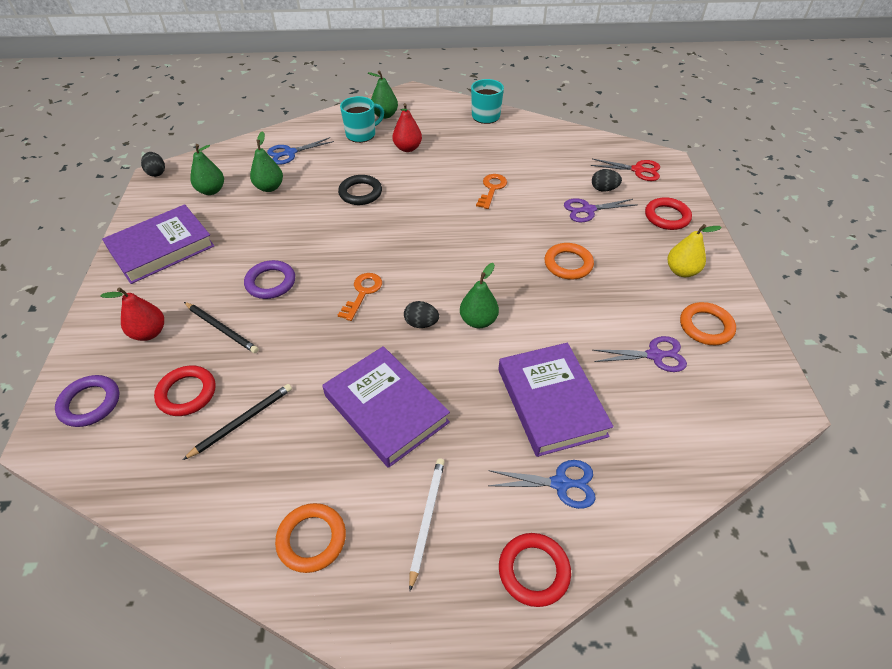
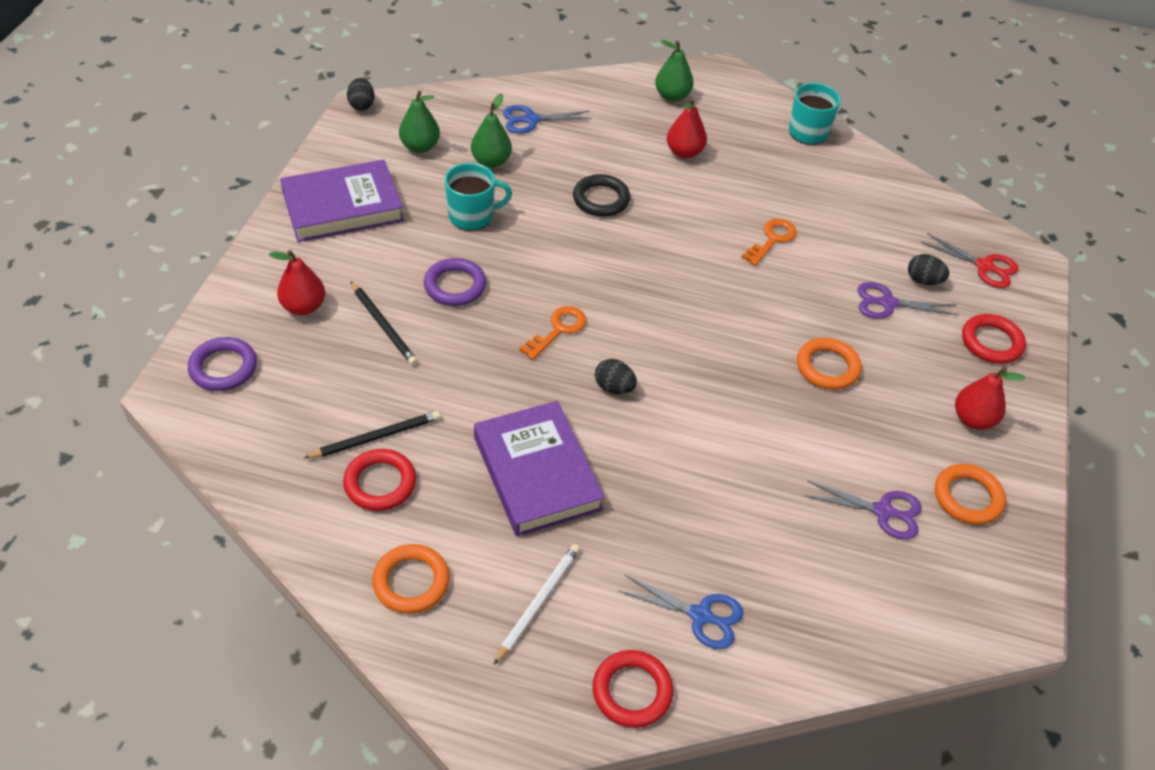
camera: 15 degrees right, 0 degrees up
red ring [154,366,215,416] -> red ring moved to [343,449,416,511]
turquoise mug [340,96,384,143] -> turquoise mug moved to [445,163,512,231]
green pear [460,263,499,328] -> none
purple book [498,343,614,457] -> none
yellow pear [667,224,722,277] -> red pear [955,368,1025,430]

